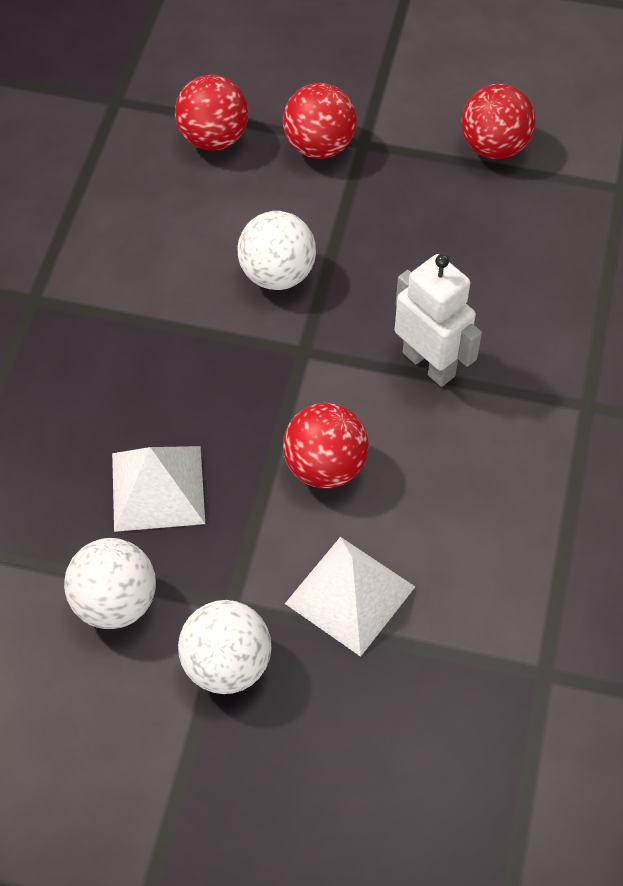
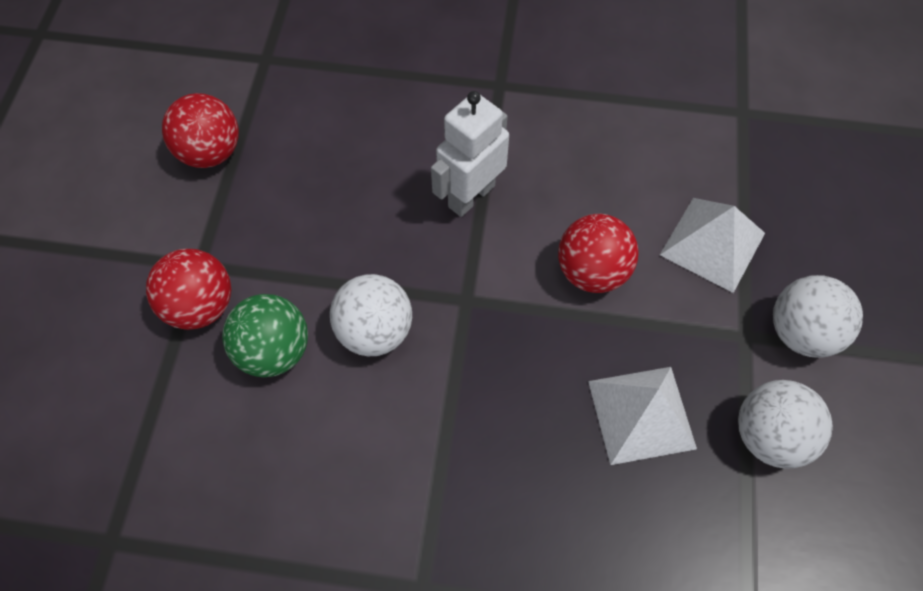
camera: 95 degrees left, 5 degrees up
red ball [175,75,248,151] -> none
none -> green ball [222,294,308,377]

